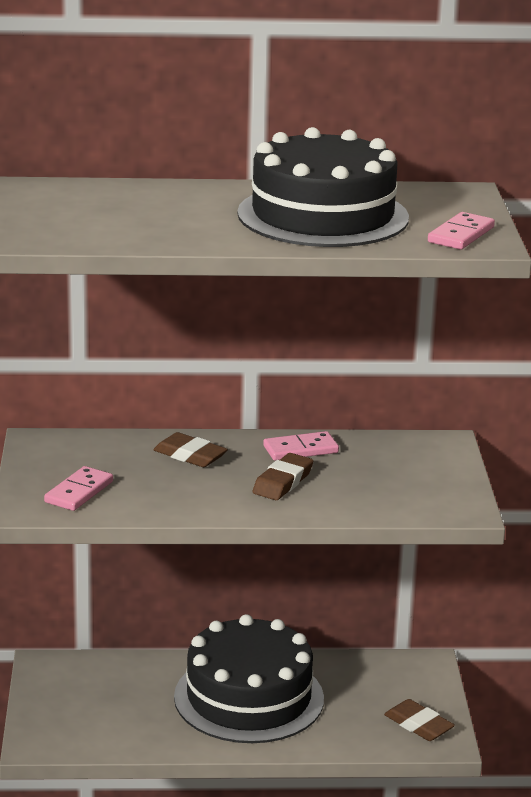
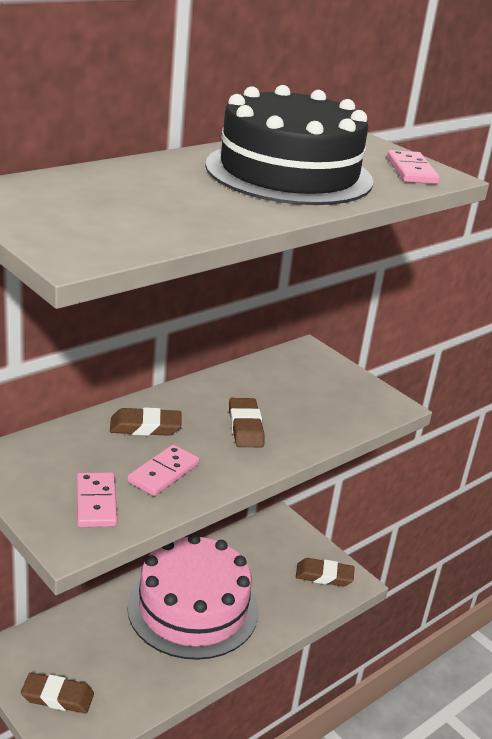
camera: 40 degrees left, 5 degrees up
black cake [174,614,324,743] -> pink cake [127,534,258,660]
pink domino [263,431,339,461] -> pink domino moved to [127,444,199,496]
none -> brown eraser [21,673,94,713]

